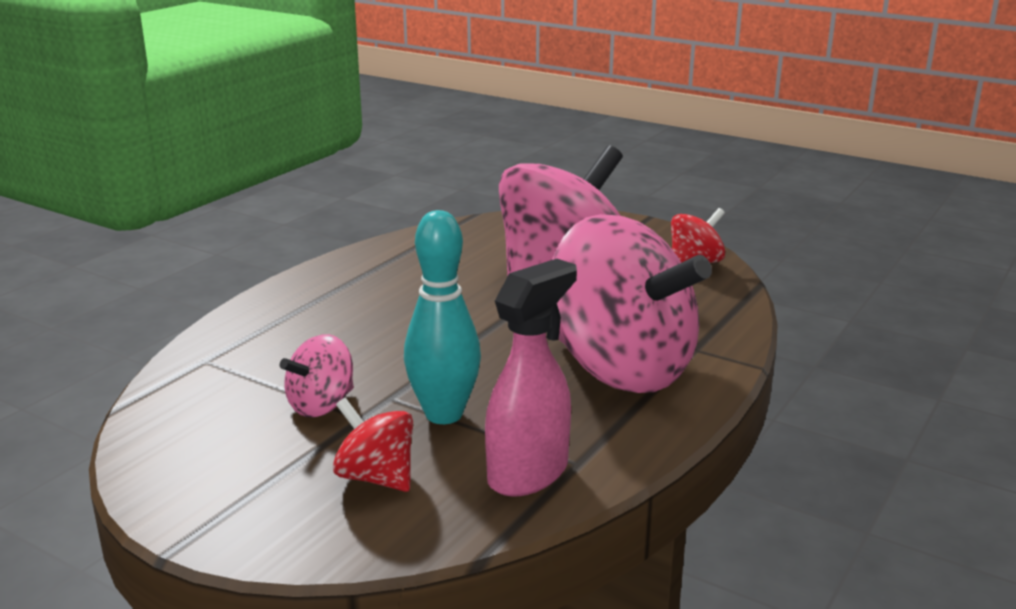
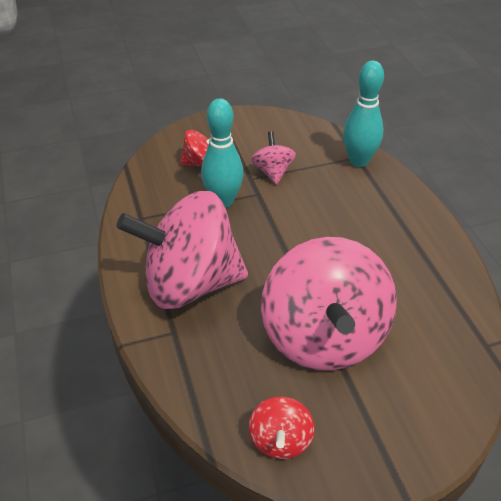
camera: 130 degrees right, 20 degrees up
pink spray bottle [485,259,577,497] -> none
none -> turquoise bowling pin [343,60,384,167]

